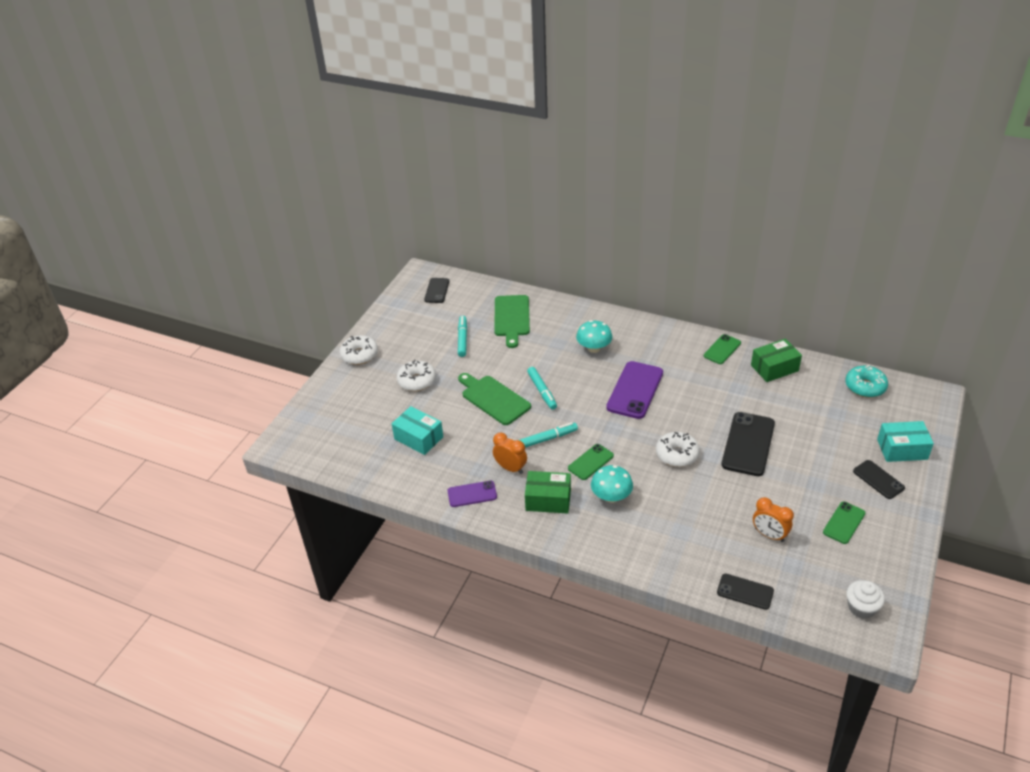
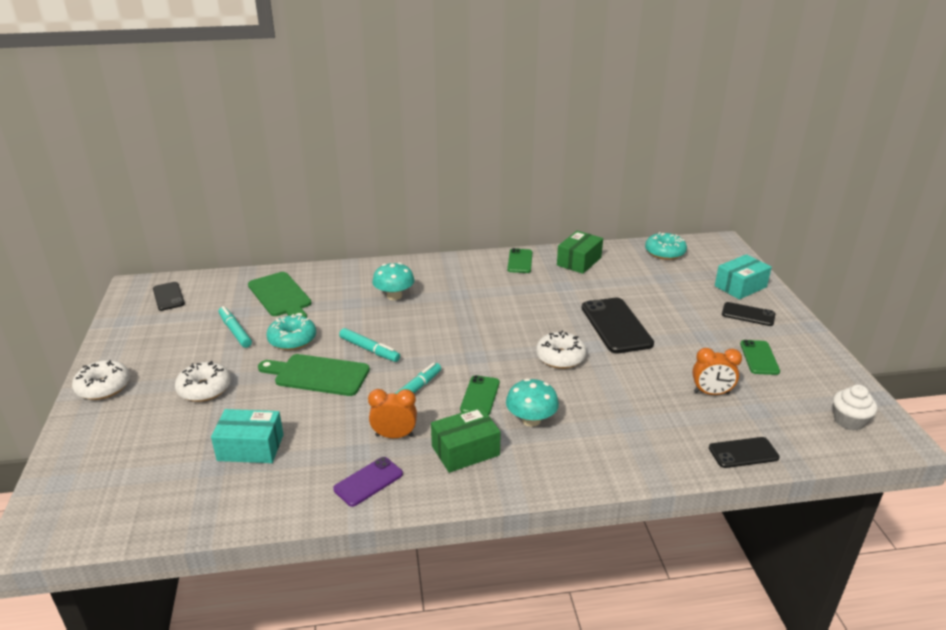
camera: 35 degrees left, 10 degrees down
purple phone [606,361,663,419] -> none
none -> turquoise donut [266,314,316,350]

